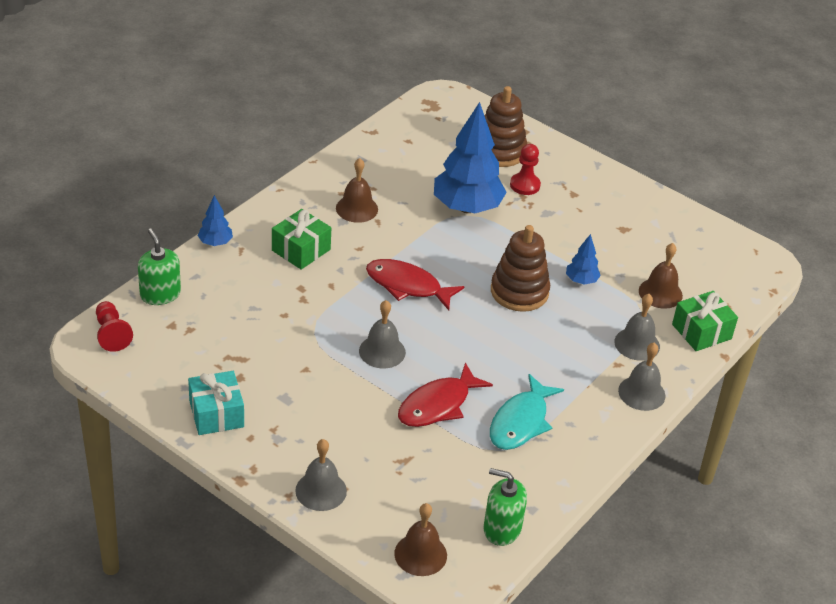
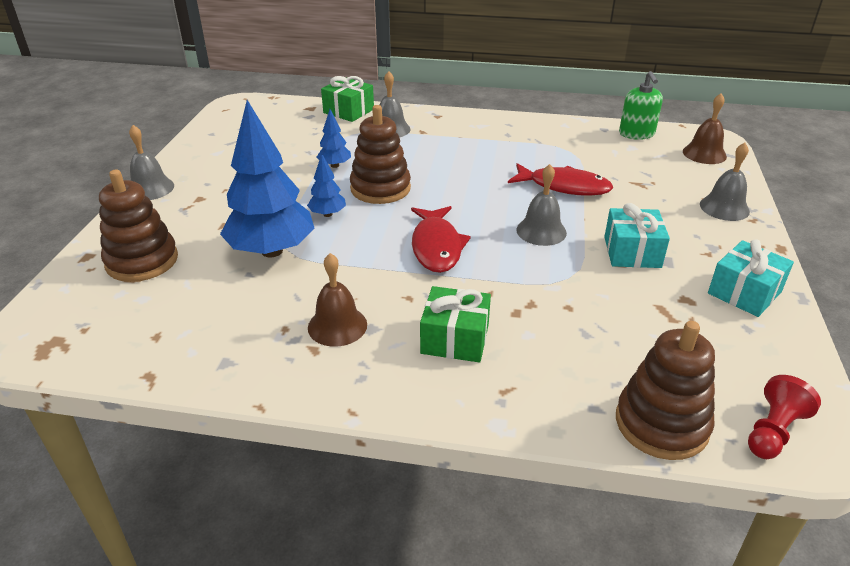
camera: 115 degrees left, 5 degrees down
green soap dispenser [138,229,181,305] -> brown stacking toy [616,321,715,460]
blue tree [198,195,233,246] -> blue tree moved to [307,154,346,217]
turquoise fish [490,374,564,450] -> none
red pawn [510,144,541,195] -> none
grey bell [618,343,666,411] -> grey bell moved to [129,125,174,200]
brown bell [639,243,683,309] -> none
none -> turquoise gift [604,203,670,268]

